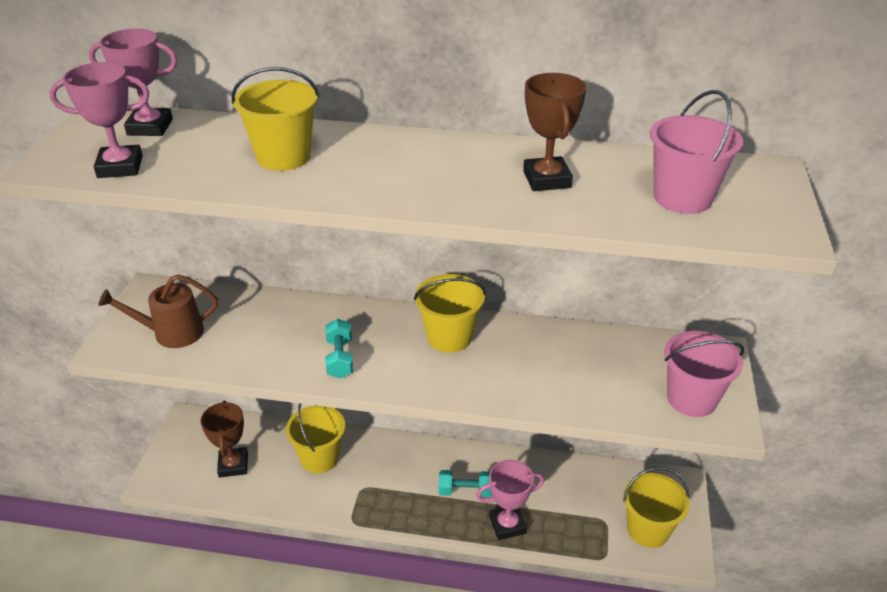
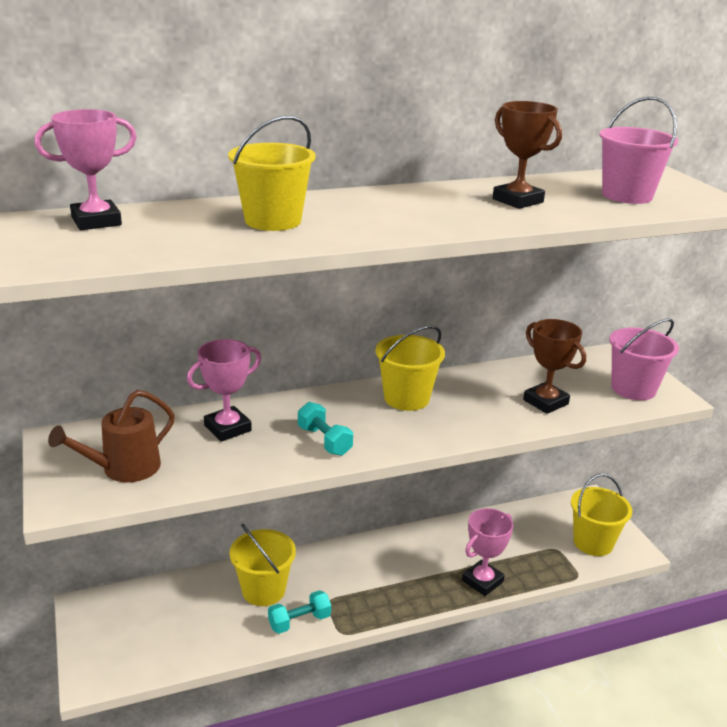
camera: 30 degrees left, 10 degrees down
pink trophy [49,62,149,178] -> pink trophy moved to [187,339,261,442]
brown trophy [201,400,248,478] -> brown trophy moved to [523,319,586,414]
turquoise dumbbell [439,470,492,497] -> turquoise dumbbell moved to [268,590,331,634]

